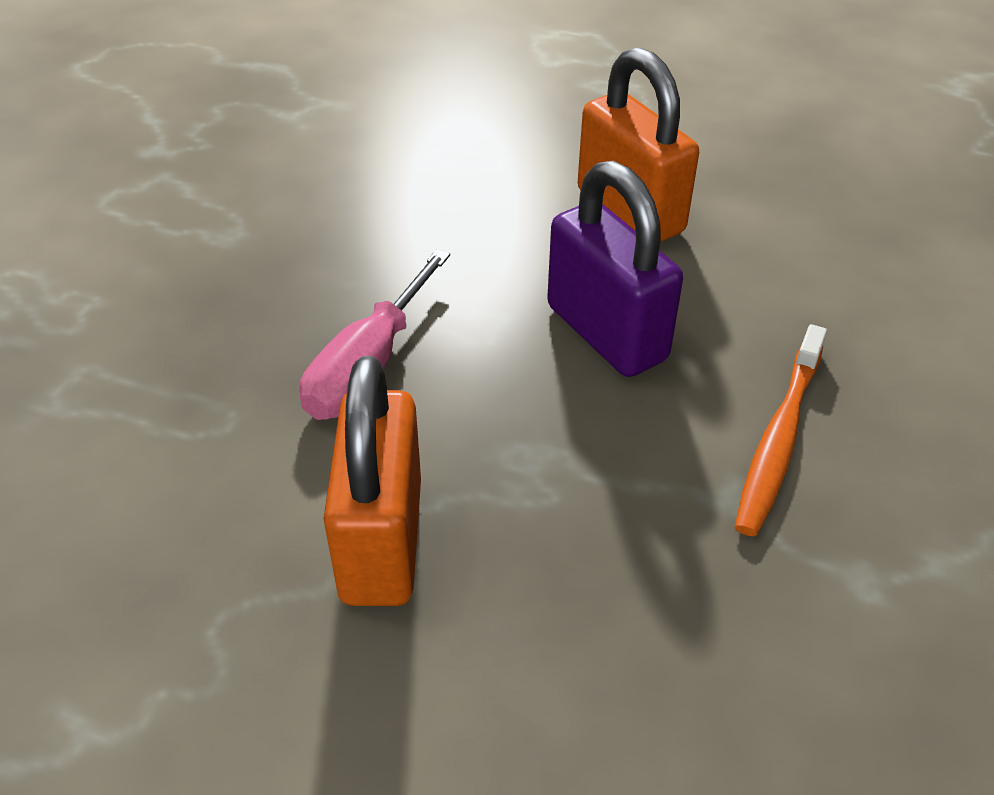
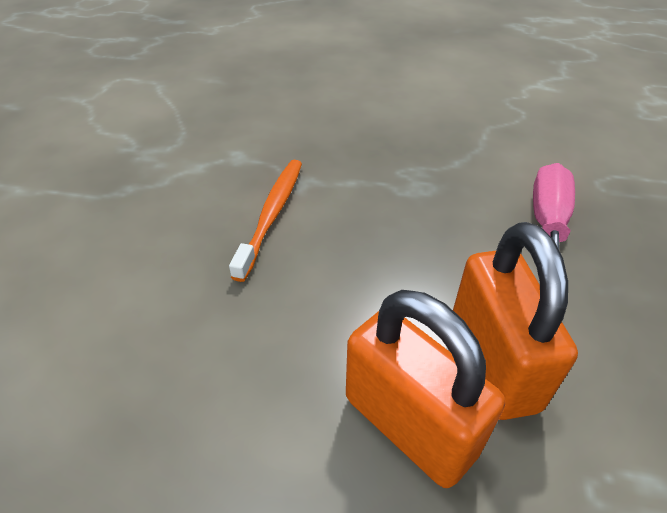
camera: 170 degrees right, 0 degrees up
orange padlock [324,356,421,606] -> orange padlock moved to [453,222,578,420]
purple padlock [547,161,683,377] -> none

